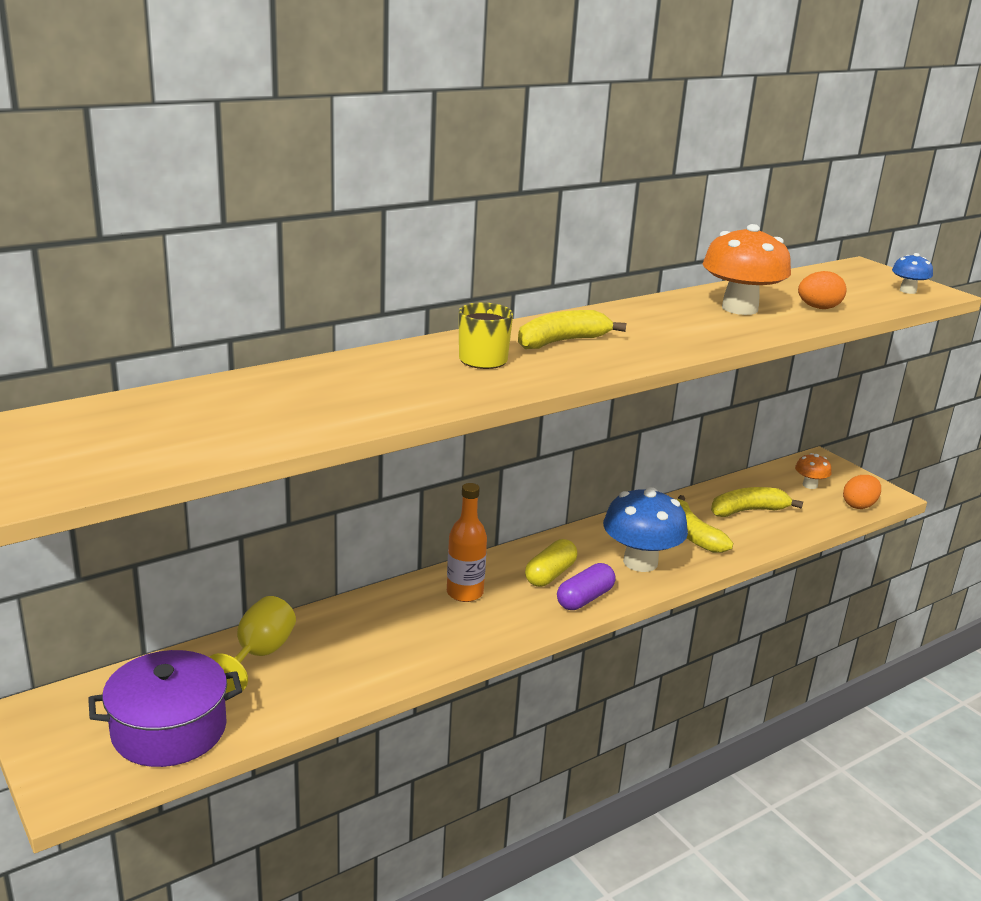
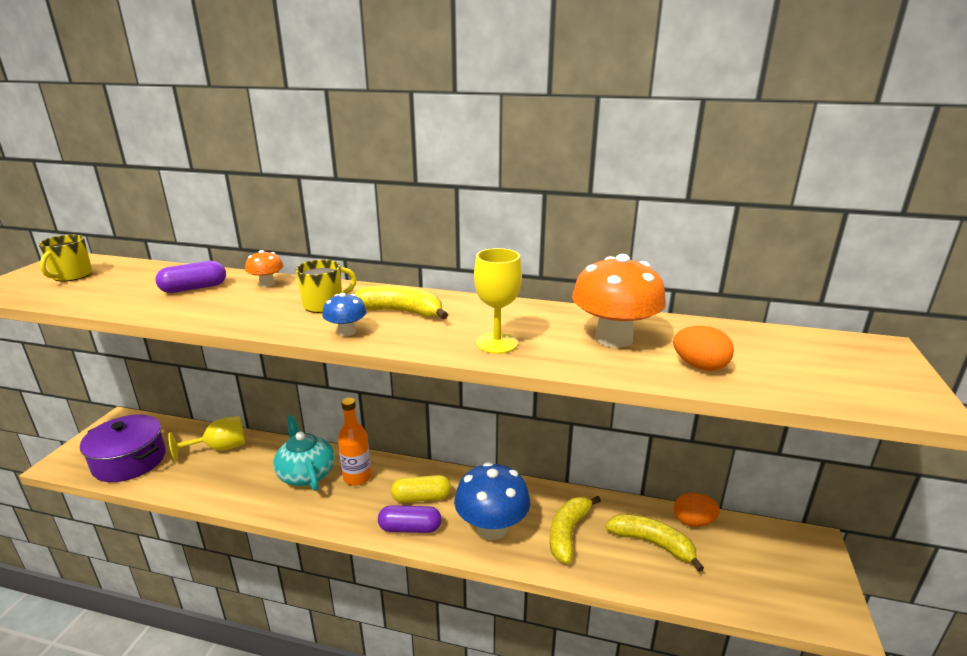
camera: 50 degrees right, 0 degrees up
orange mushroom [795,453,831,489] -> orange mushroom moved to [245,250,283,287]
orange egg [843,475,881,509] -> orange egg moved to [674,493,720,527]
blue mushroom [892,253,933,294] -> blue mushroom moved to [322,293,367,336]
none -> yellow mug [38,235,92,281]
none -> purple capsule [155,261,226,293]
none -> turquoise teapot [273,415,335,491]
none -> yellow goblet [474,248,522,354]

